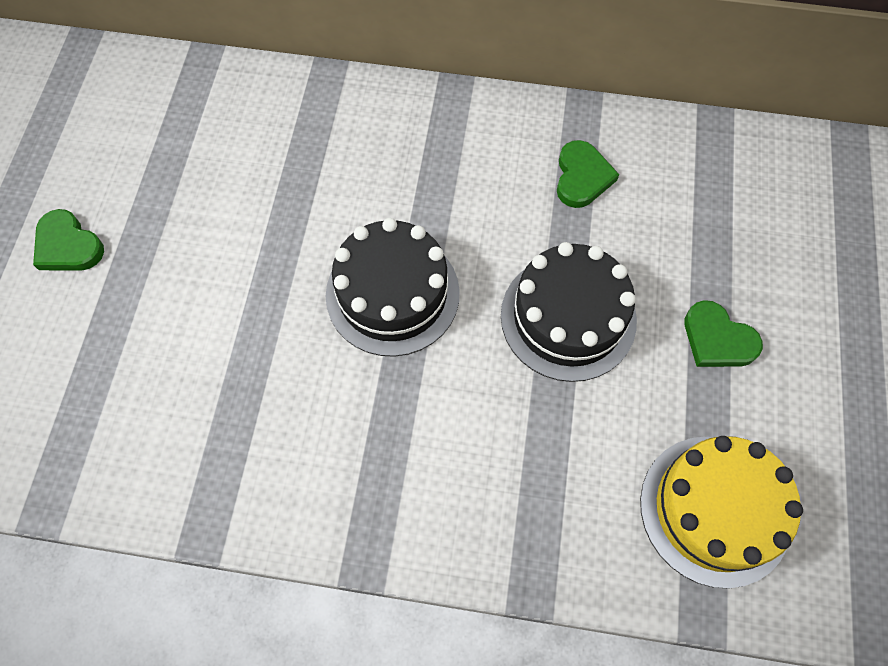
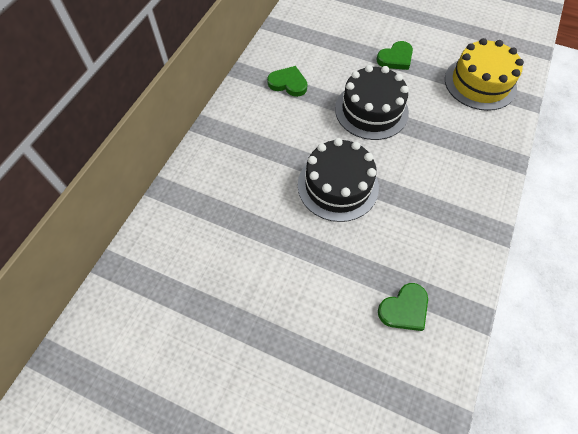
camera: 75 degrees left, 5 degrees down
green heart [33,209,104,271] -> green heart moved to [378,283,428,331]

